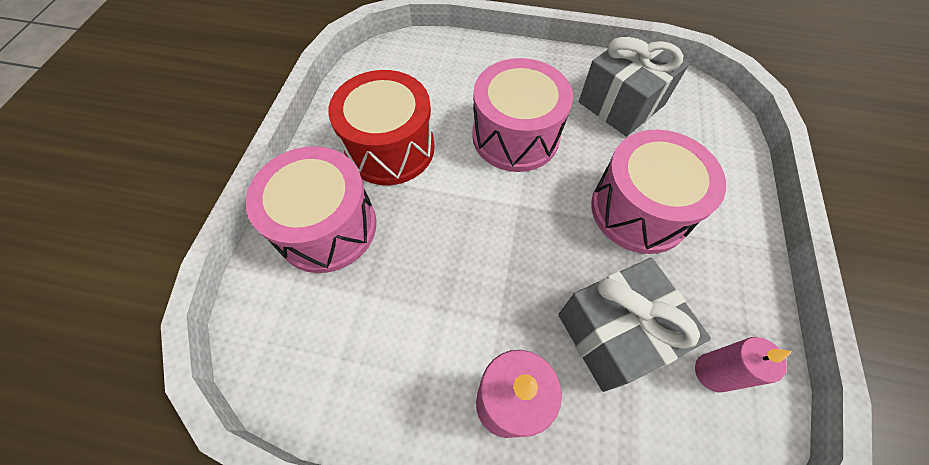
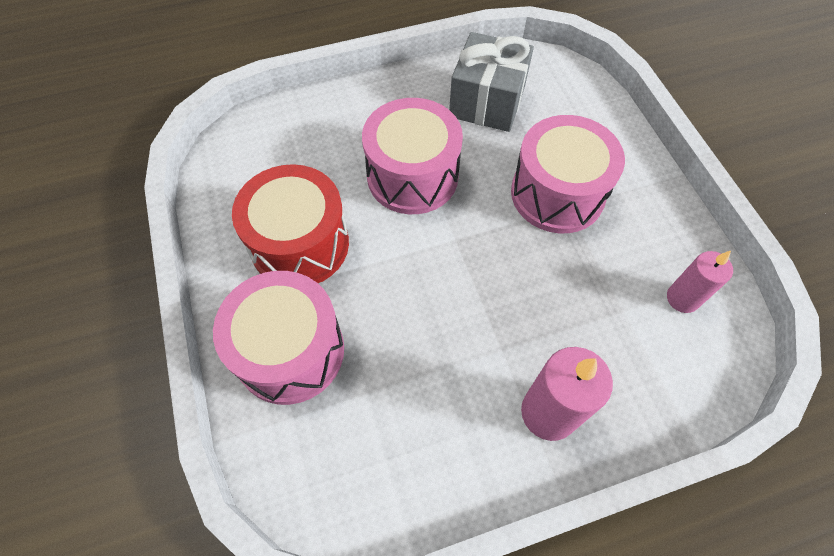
camera: 30 degrees left, 0 degrees up
grey gift [558,258,711,392] -> none

